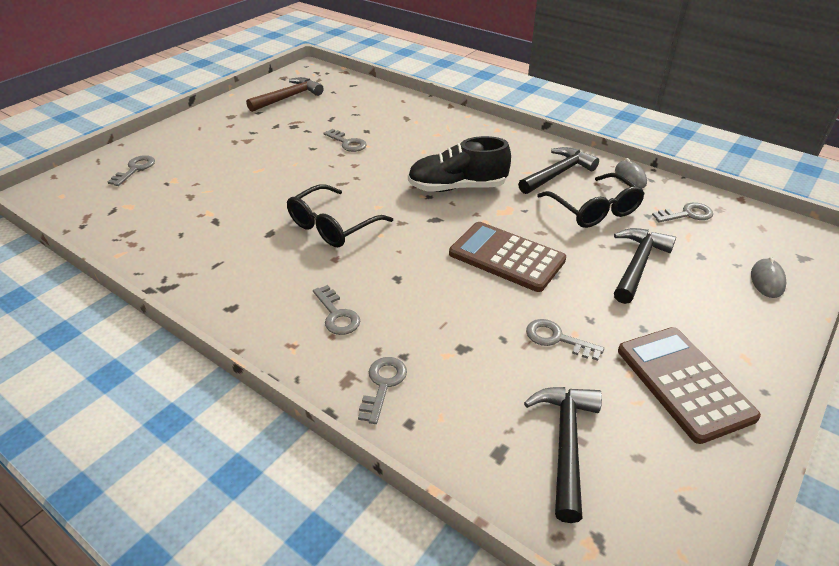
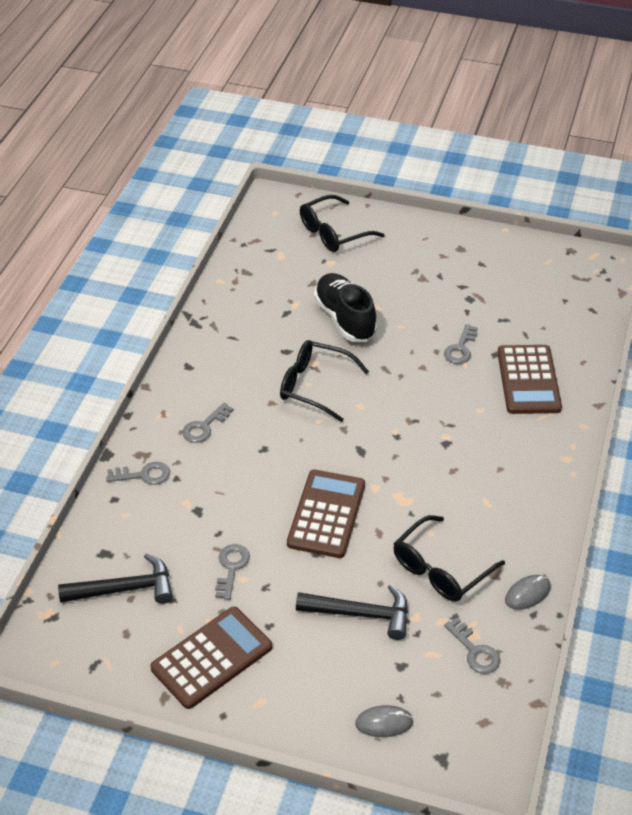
camera: 70 degrees right, 5 degrees up
grey key [108,155,155,186] -> black glasses [300,195,385,252]
brown hammer [246,77,324,112] -> none
black shoe [408,136,511,192] -> black shoe moved to [314,273,377,342]
black hammer [518,147,599,194] -> none
none -> brown calculator [497,345,562,414]

